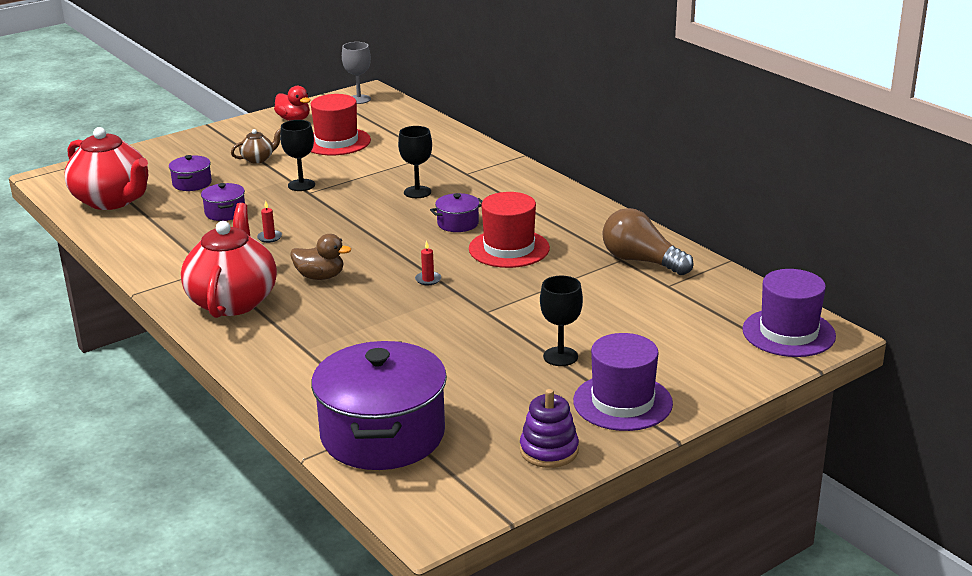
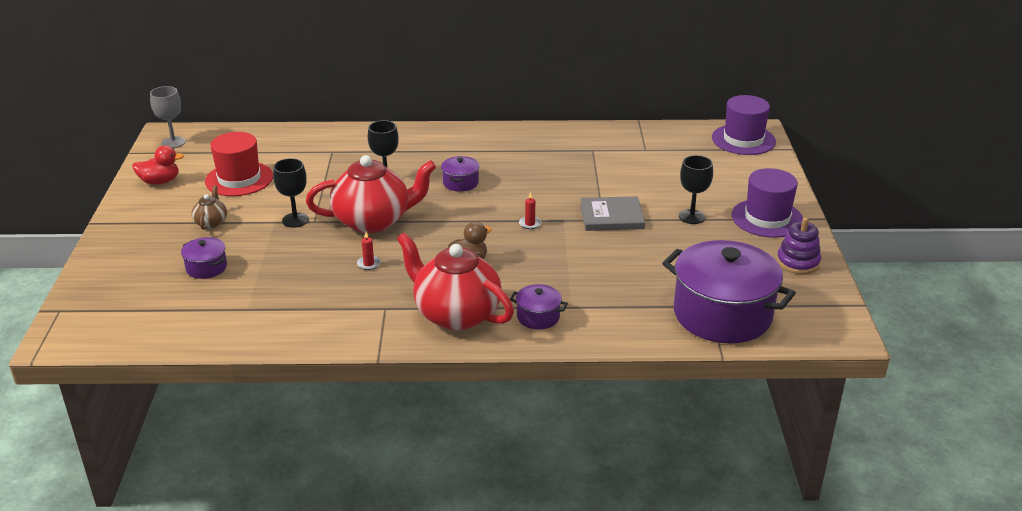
camera: 55 degrees left, 5 degrees up
red teapot [65,127,148,210] -> red teapot moved to [306,155,436,233]
purple pot [201,183,245,221] -> purple pot moved to [510,284,568,330]
red hat [469,192,550,268] -> none
brown light bulb [602,208,694,275] -> none
none -> grey book [580,196,645,231]

